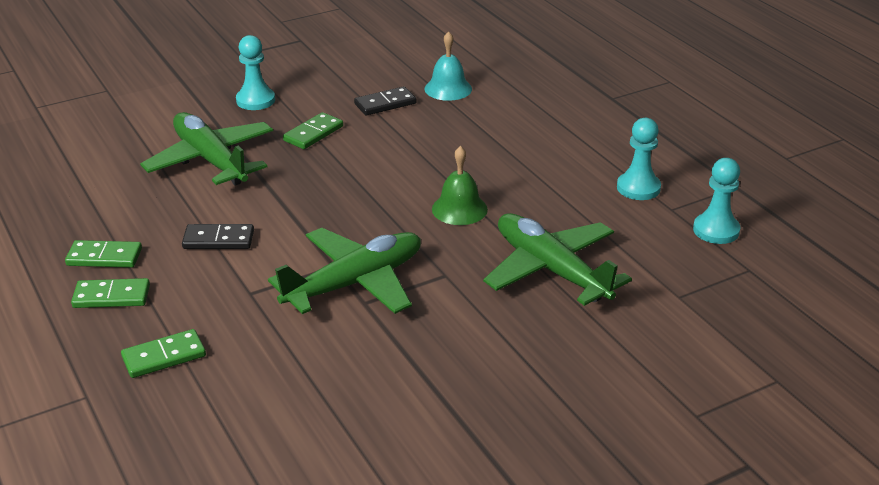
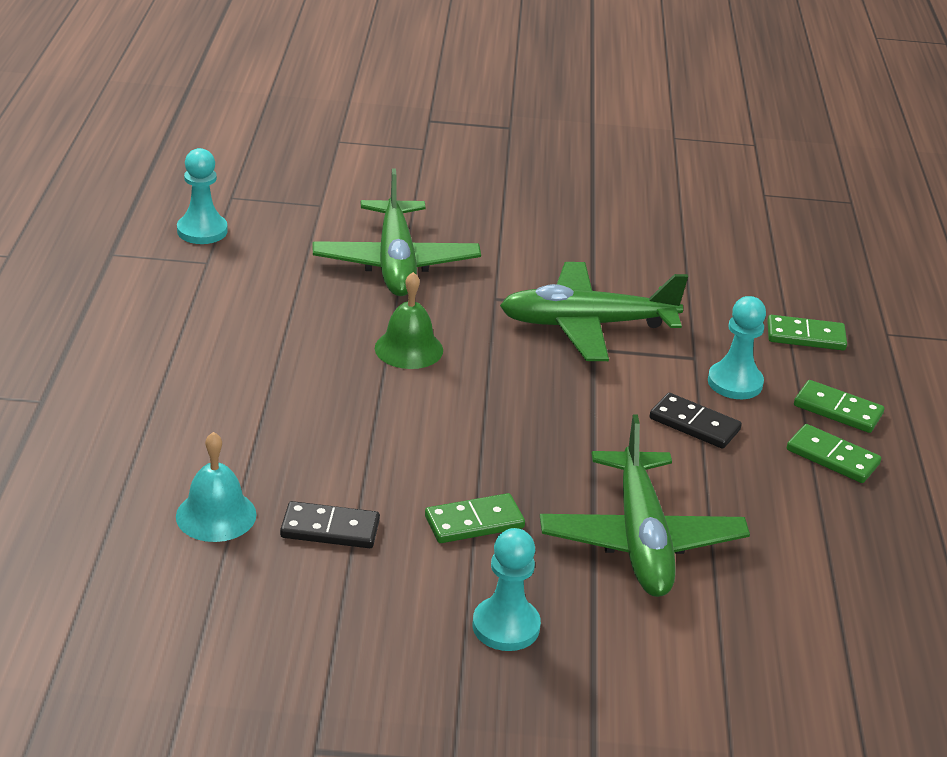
camera: 150 degrees left, 0 degrees up
turquoise pawn [617,118,661,200] -> turquoise pawn moved to [708,296,766,399]

